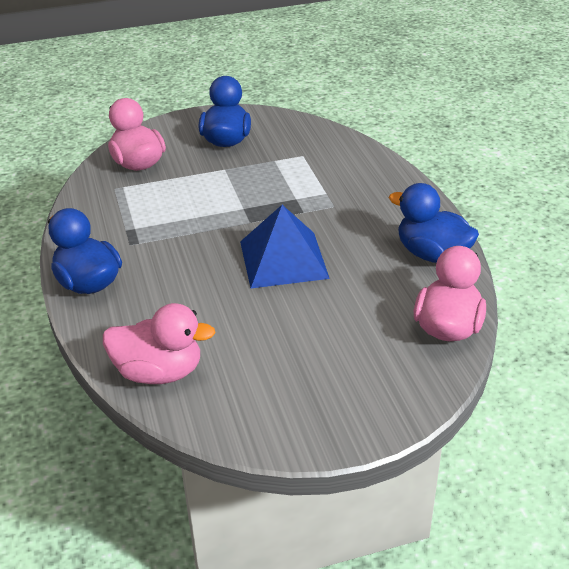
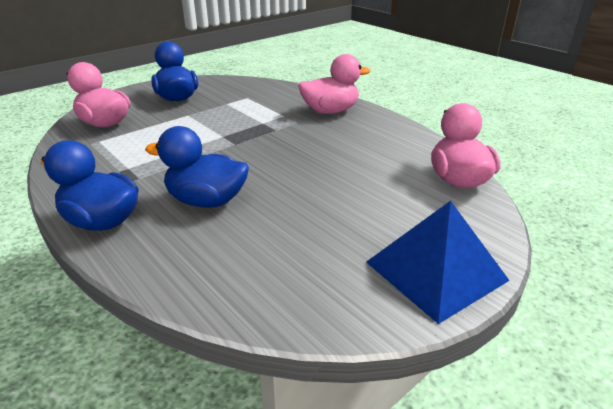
camera: 25 degrees left, 5 degrees down
pink duck [103,303,216,384] -> pink duck moved to [298,54,370,114]
blue pyramid [240,205,330,288] -> blue pyramid moved to [366,201,510,324]
blue duck [389,183,479,263] -> blue duck moved to [145,126,249,208]

